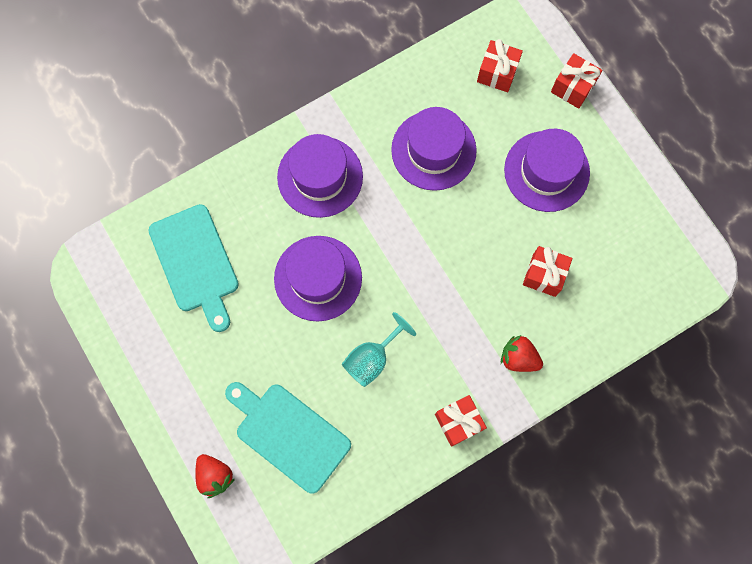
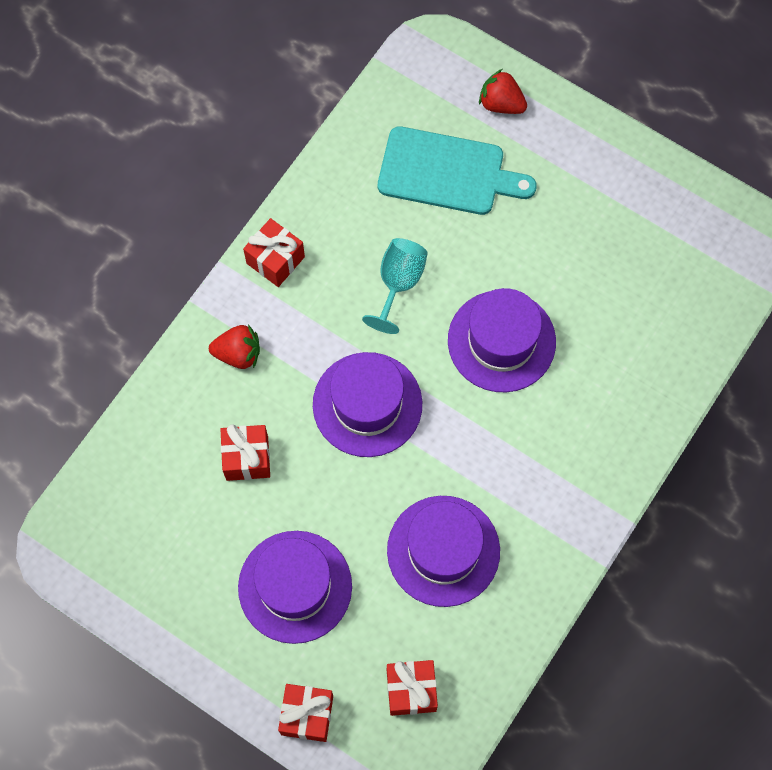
camera: 155 degrees right, 5 degrees down
turquoise cutting board [148,204,239,332] -> none
purple hat [277,134,363,218] -> purple hat moved to [313,352,422,457]

